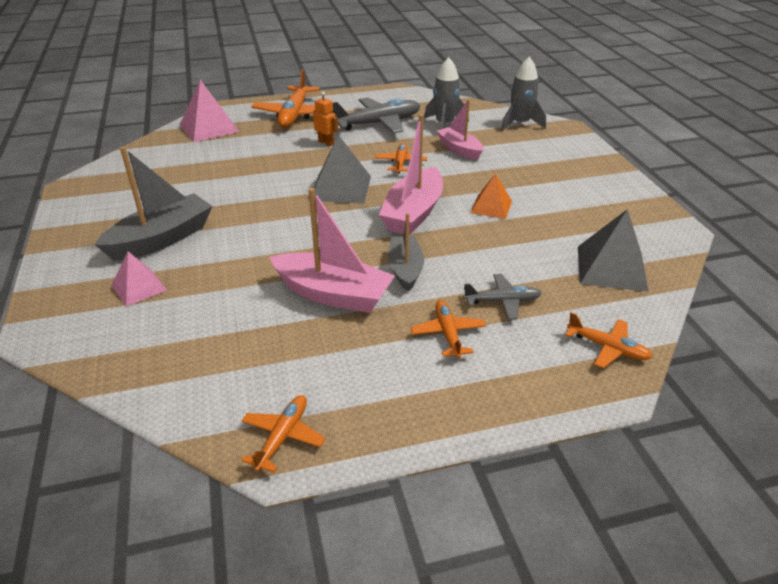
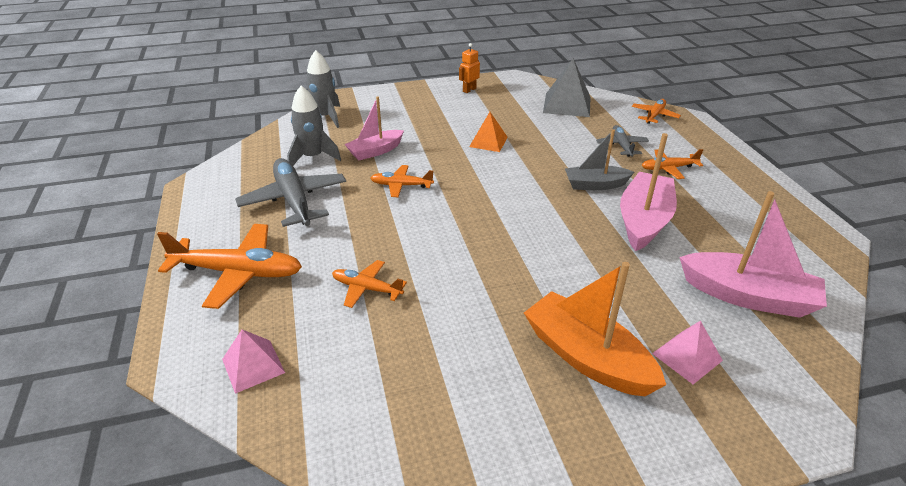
camera: 90 degrees left, 0 degrees up
grey boat [95,147,212,261] -> orange boat [524,262,666,396]
pink pyramid [180,80,239,142] -> pink pyramid [222,330,285,394], size x0.63
orange plane [241,395,325,473] -> orange plane moved to [332,260,407,308]
orange robot [313,92,338,146] -> orange robot moved to [459,43,480,93]
grey pyramid [314,135,371,204] -> none
pink boat [379,114,443,235] -> pink boat moved to [679,191,827,318]

